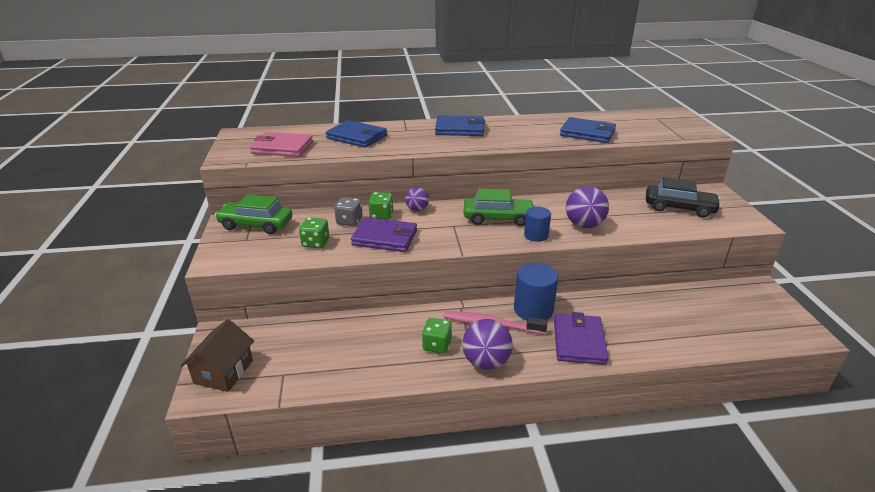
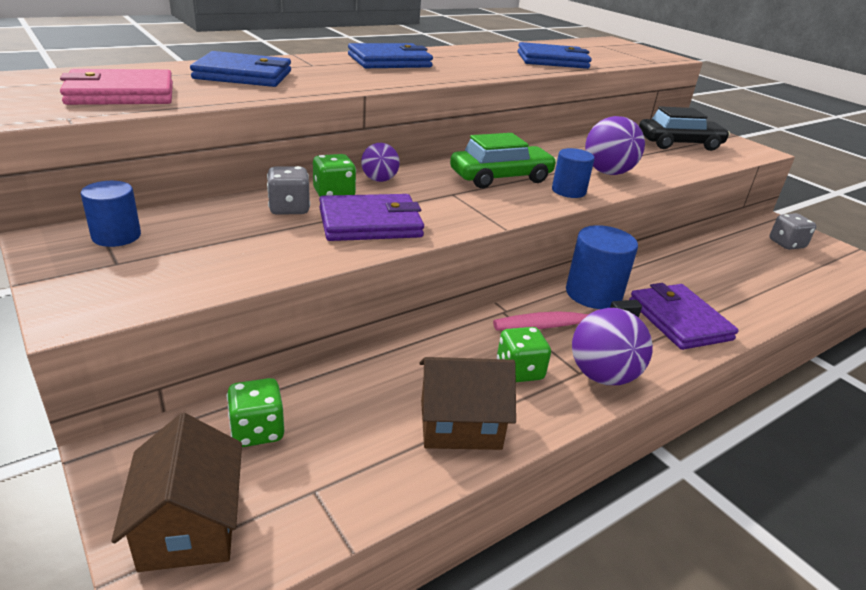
camera: 30 degrees left, 0 degrees up
green car [215,194,292,234] -> blue cylinder [81,181,141,247]
green dice [299,218,329,248] -> green dice moved to [227,378,284,447]
none -> brown house [419,357,516,450]
none -> grey dice [769,213,816,250]

